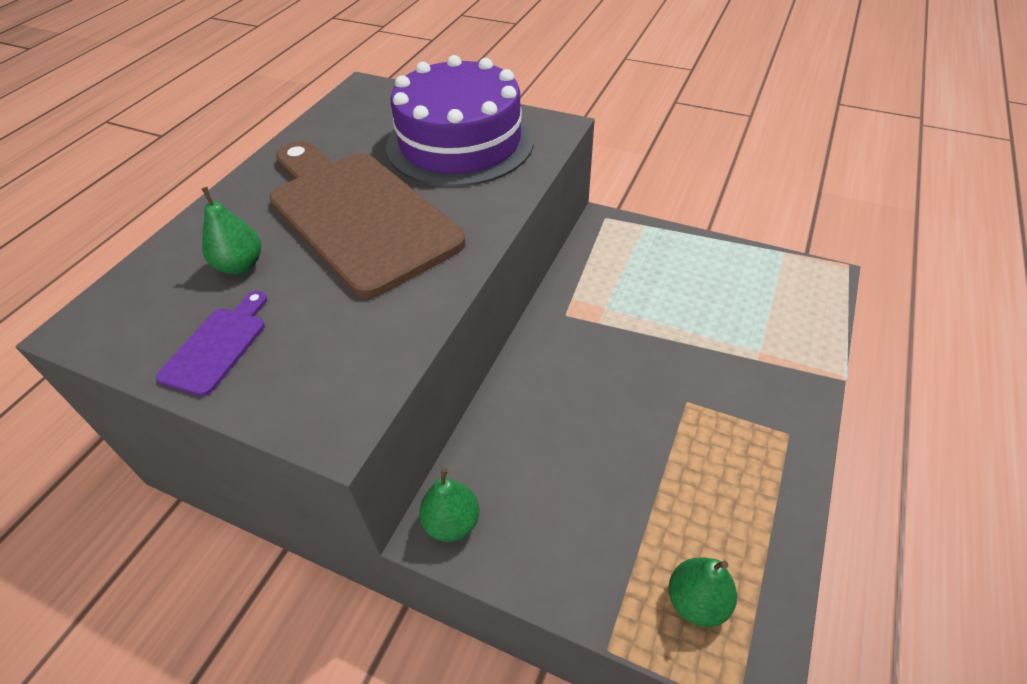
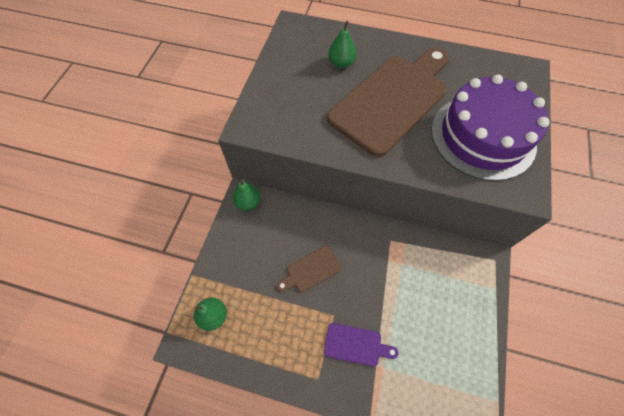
camera: 80 degrees right, 15 degrees up
purple cutting board [156,291,267,396] -> purple cutting board moved to [324,323,398,367]
none -> brown cutting board [277,246,342,292]

